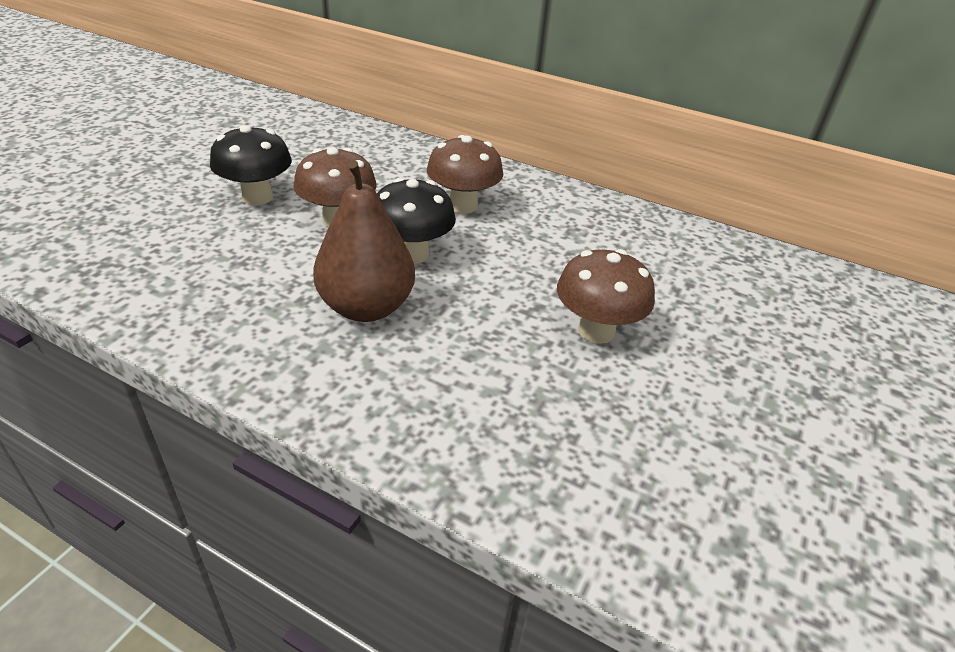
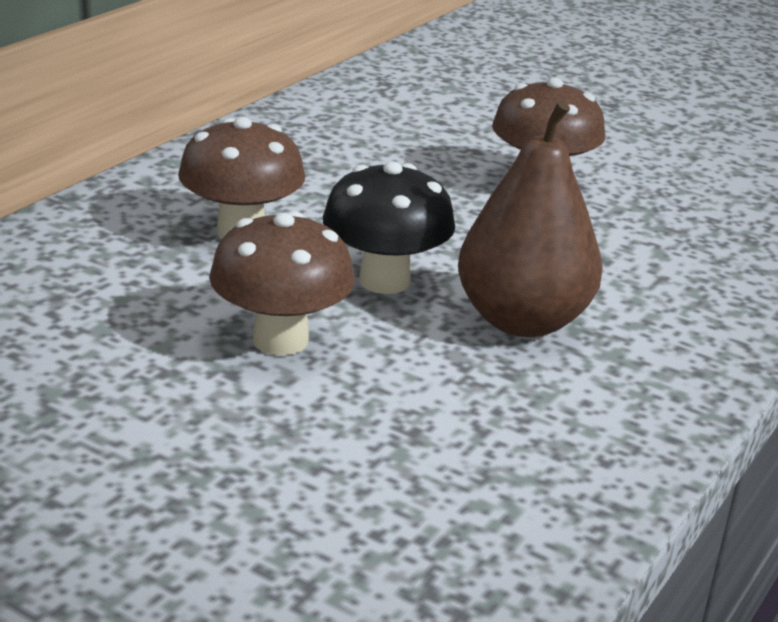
camera: 85 degrees left, 10 degrees down
black mushroom [210,125,292,205] -> none

